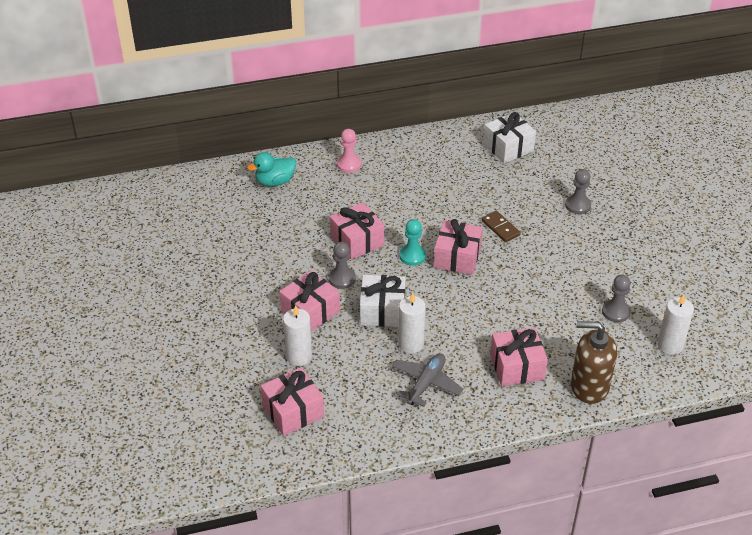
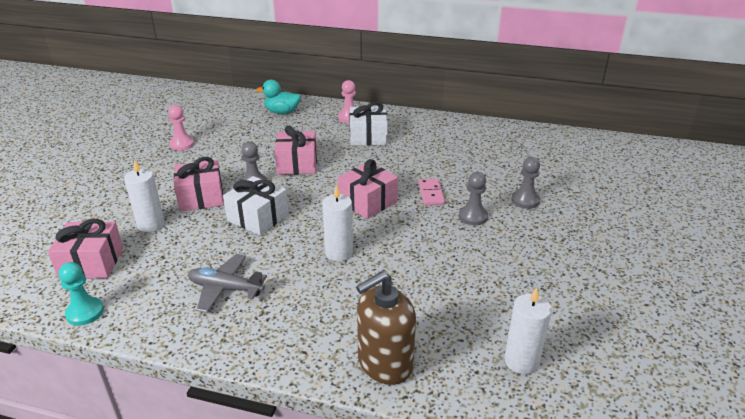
camera: 30 degrees right, 10 degrees down
grey plane [392,353,463,407] -> grey plane turned 135 degrees counterclockwise [188,254,267,313]
white candle [398,293,426,353] -> white candle moved to [322,185,353,261]
turquoise pawn [399,219,426,266] -> turquoise pawn moved to [58,262,104,326]
brown domino [482,211,521,242] -> pink domino [419,179,445,205]
white gift [483,112,536,164] -> white gift moved to [350,102,388,146]
pink gift [490,327,548,386] -> none
brown soap dispenser [571,321,617,404] -> brown soap dispenser turned 75 degrees counterclockwise [356,271,416,385]
grey pawn [602,275,631,322] -> grey pawn moved to [459,172,488,225]
none -> pink pawn [168,105,195,151]

